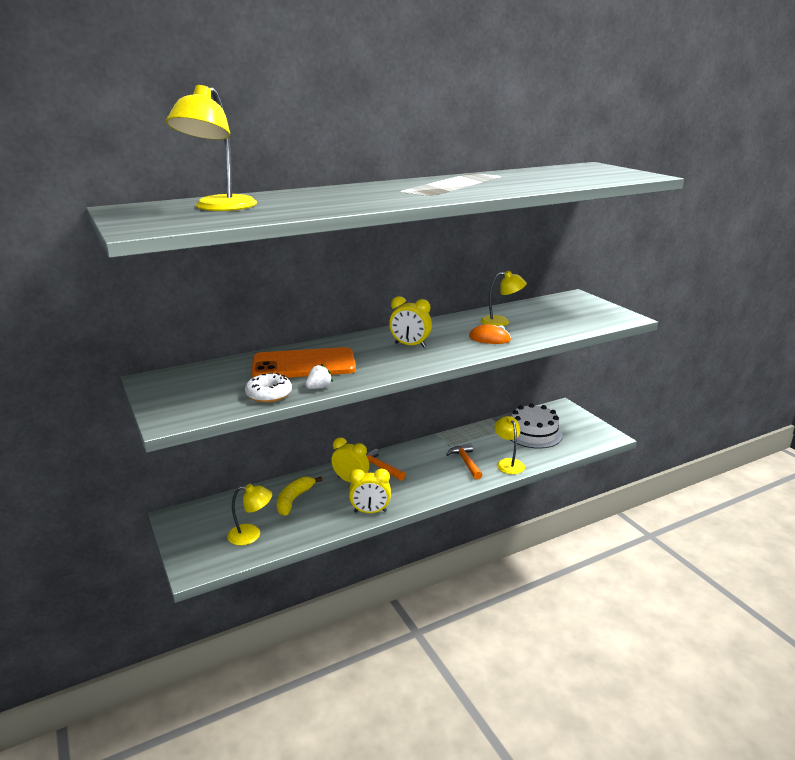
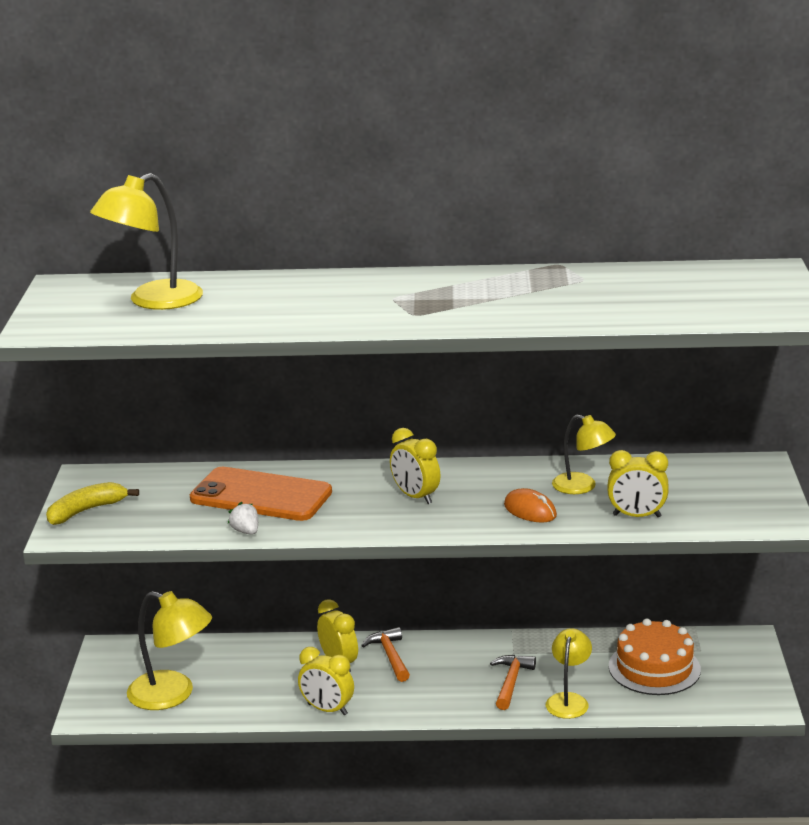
camera: 30 degrees right, 0 degrees up
yellow lamp [227,484,272,545] -> yellow lamp [127,591,212,710], size x1.57
white donut [245,372,292,403] -> none
yellow banana [277,476,322,516] -> yellow banana moved to [46,482,139,525]
white strawberry [306,364,333,389] -> white strawberry turned 105 degrees counterclockwise [228,502,258,535]
white cake [511,403,563,449] -> orange cake [609,619,701,695]
none -> yellow clock [607,450,668,517]

